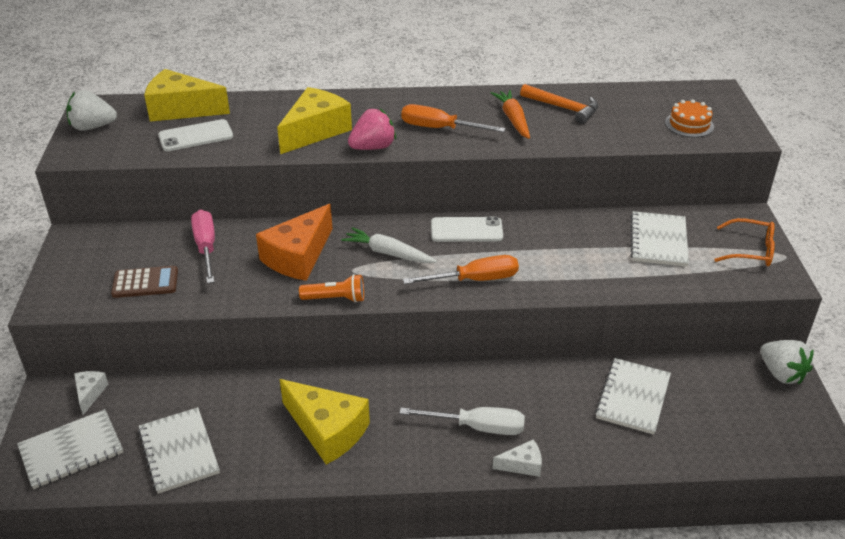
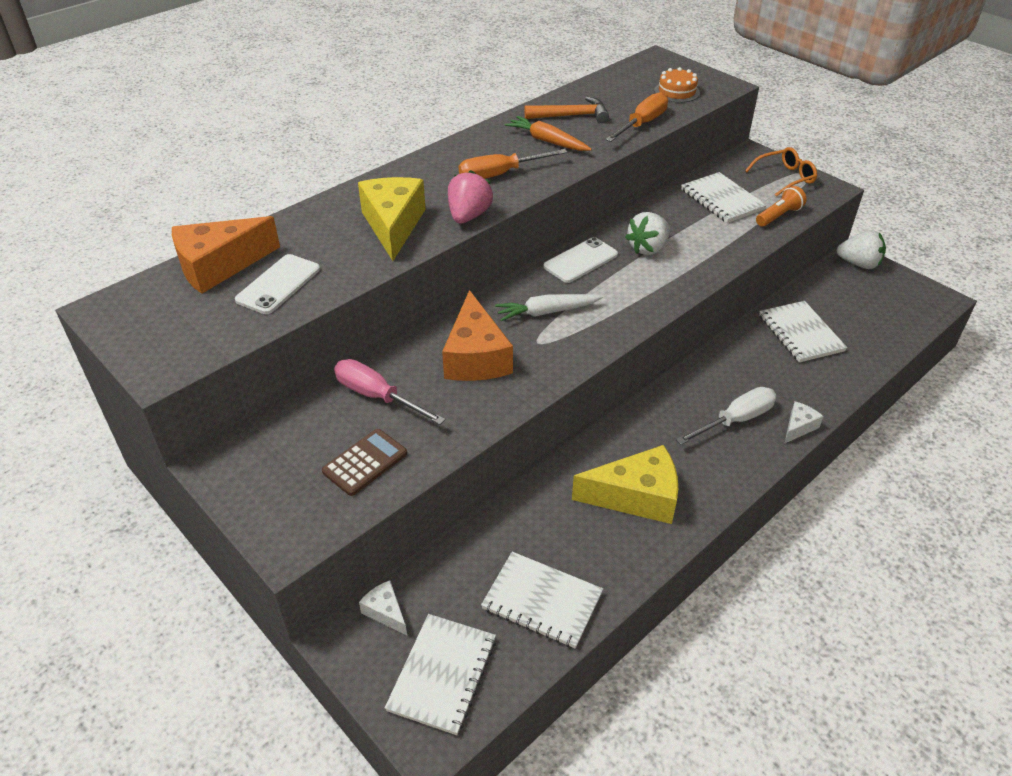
camera: 40 degrees left, 5 degrees up
white strawberry [66,90,117,131] -> white strawberry moved to [625,212,670,255]
yellow cheese [144,69,230,122] -> orange cheese [172,216,280,294]
orange flashlight [299,274,364,303] -> orange flashlight moved to [756,186,807,227]
orange screwdriver [403,255,519,284] -> orange screwdriver moved to [605,92,668,142]

